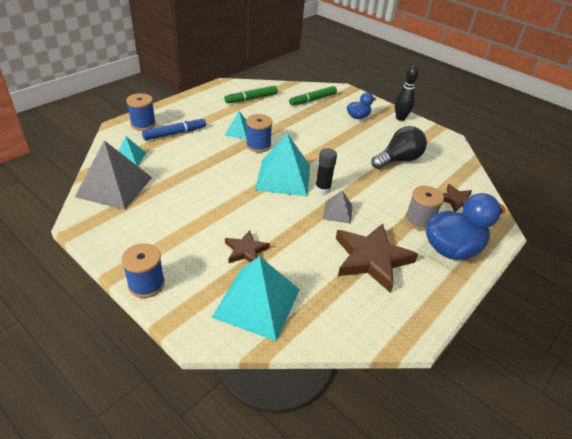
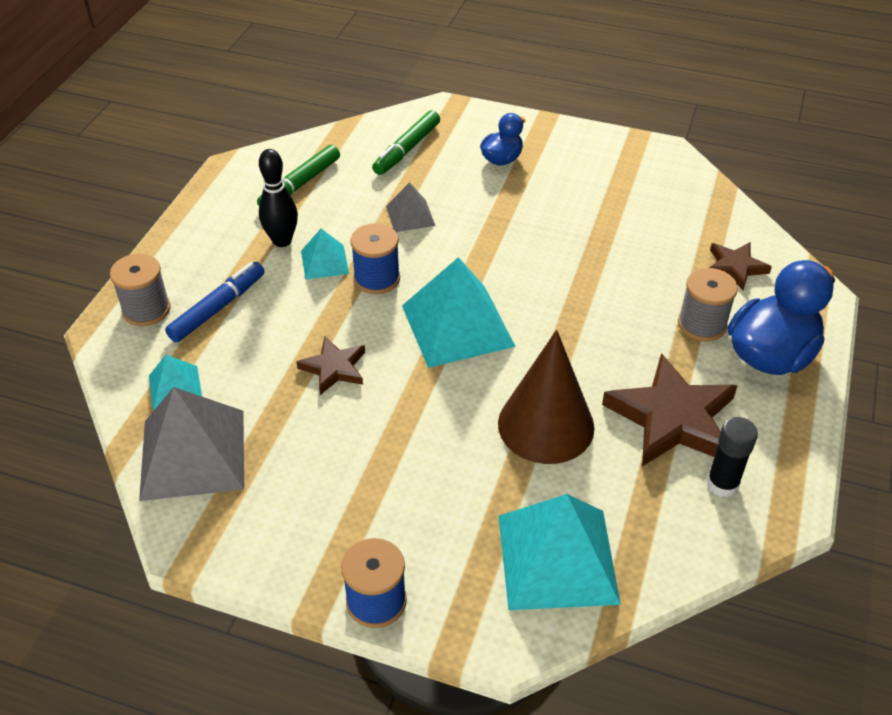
camera: 20 degrees left, 5 degrees up
blue spool [126,93,156,131] -> grey spool [110,254,171,326]
brown star [225,230,270,263] -> brown star moved to [296,337,365,395]
black glue stick [315,148,337,194] -> black glue stick moved to [706,417,758,497]
grey pyramid [323,191,353,224] -> grey pyramid moved to [386,182,435,232]
black light bulb [371,126,427,169] -> none
black bowling pin [395,66,419,121] -> black bowling pin moved to [259,149,298,247]
none -> brown cone [498,330,595,464]

